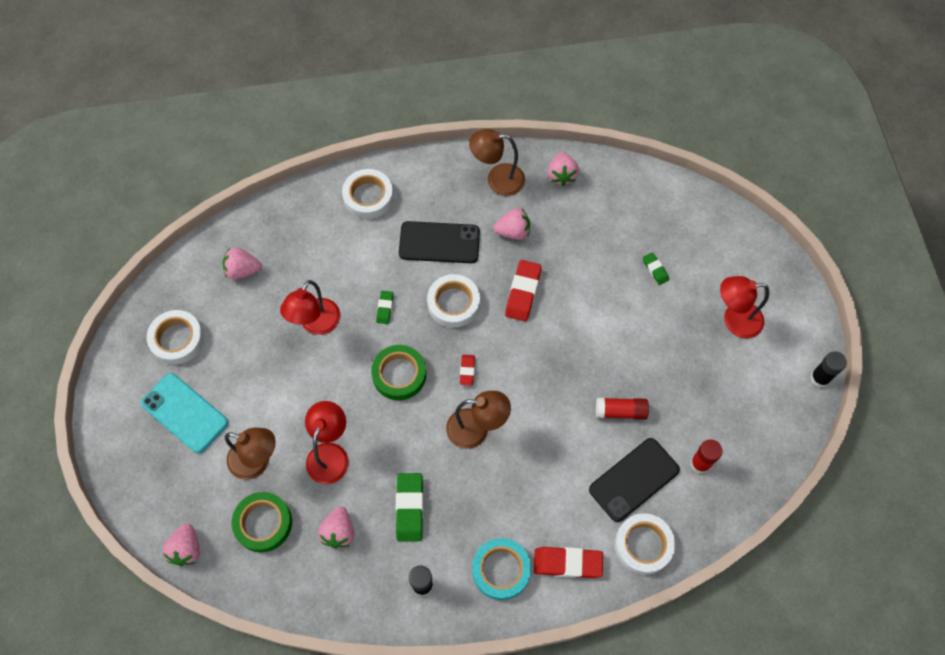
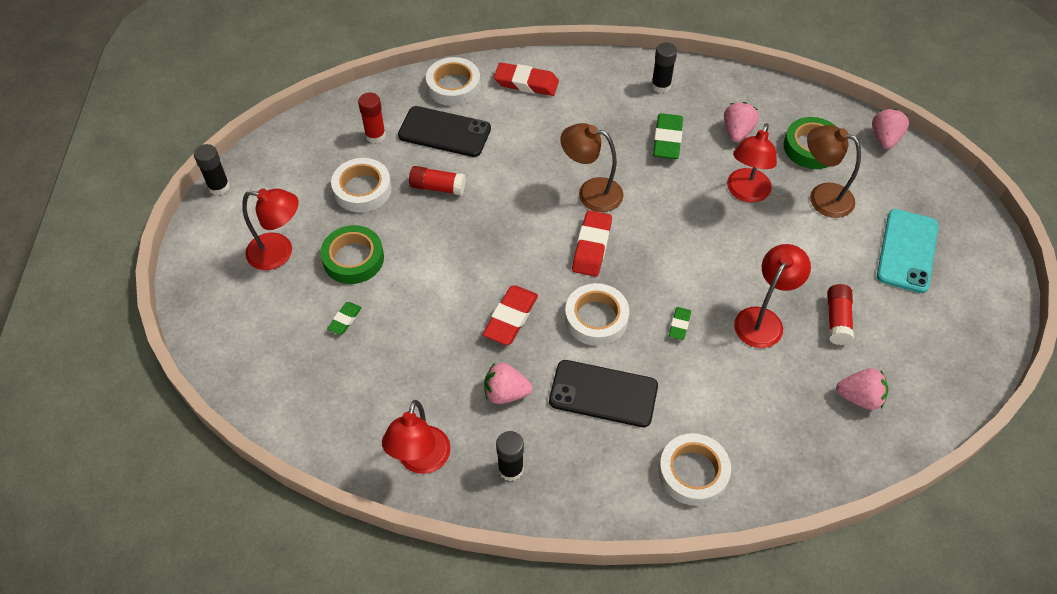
camera: 170 degrees left, 10 degrees down
turquoise phone [141,373,228,453] -> turquoise phone turned 60 degrees clockwise [877,209,939,293]
white tape [147,310,204,365] -> white tape moved to [331,158,392,212]
green tape [371,345,426,400] -> green tape moved to [320,225,384,284]
red eraser [460,355,475,386] -> red eraser [572,210,612,277], size x1.82
brown lamp [469,129,525,196] -> black glue stick [496,431,524,481]
turquoise tape [472,538,531,600] -> none
pink strawberry [548,152,579,186] -> red lamp [382,400,451,474]
black phone [589,438,680,522] -> black phone turned 45 degrees clockwise [398,106,491,157]
green eraser [643,252,669,285] -> green eraser turned 45 degrees clockwise [327,302,362,335]
none -> red glue stick [827,284,854,345]

